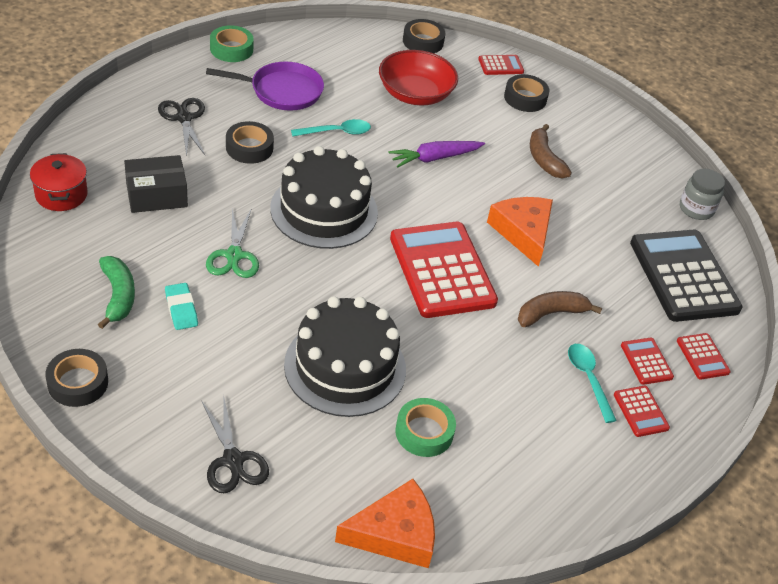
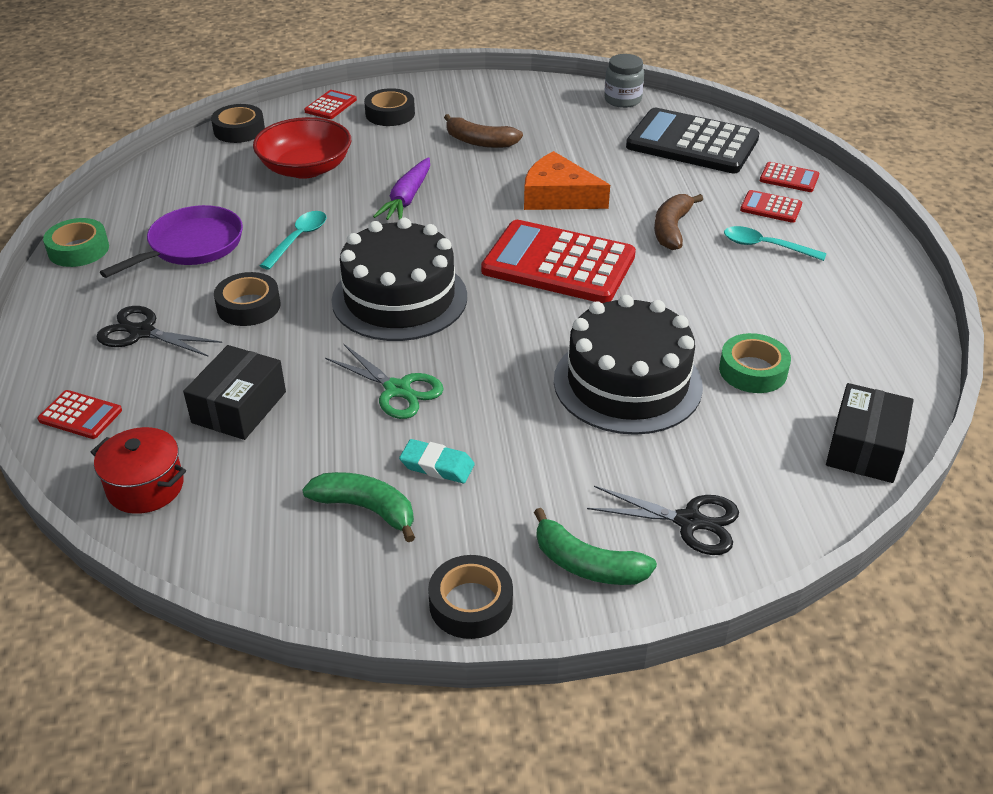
camera: 45 degrees left, 5 degrees down
orange cheese [335,479,435,568] -> black box [826,383,914,483]
red calculator [614,386,670,437] -> red calculator moved to [37,390,122,439]
none -> green banana [534,508,657,585]

